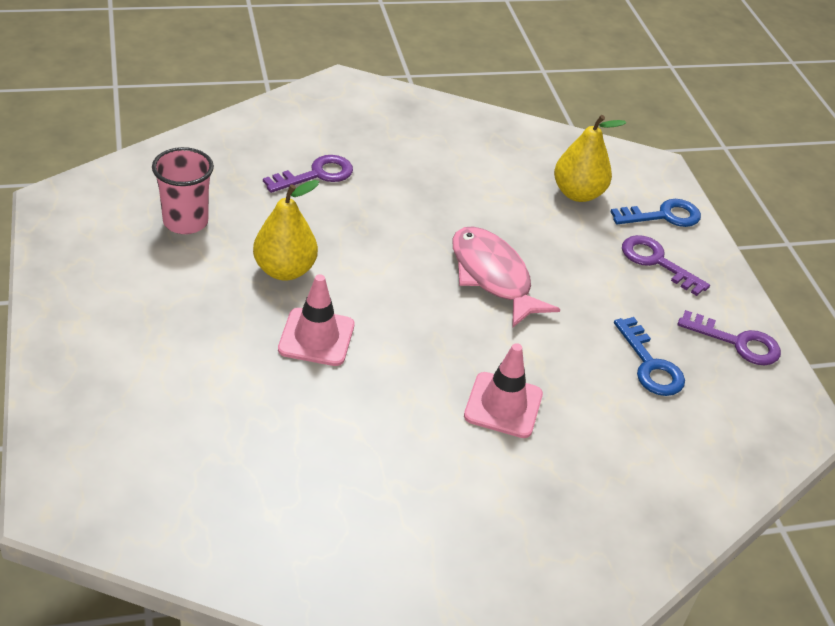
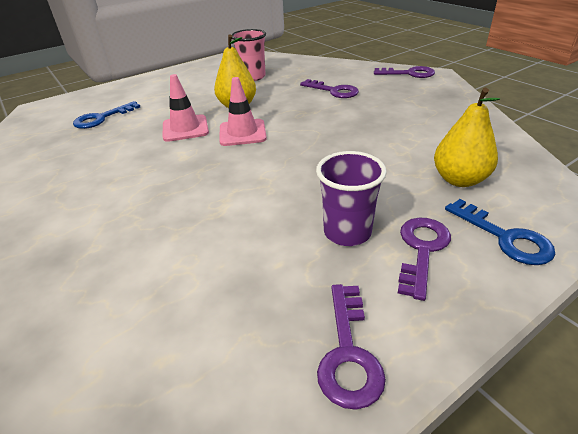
camera: 75 degrees right, 5 degrees down
pink fish [452,226,560,328] -> none
pink traffic cone [464,343,543,438] -> pink traffic cone moved to [219,77,267,146]
blue key [614,317,685,396] -> blue key moved to [73,101,140,129]
none -> purple cup [316,151,387,246]
none -> purple key [374,66,435,78]

